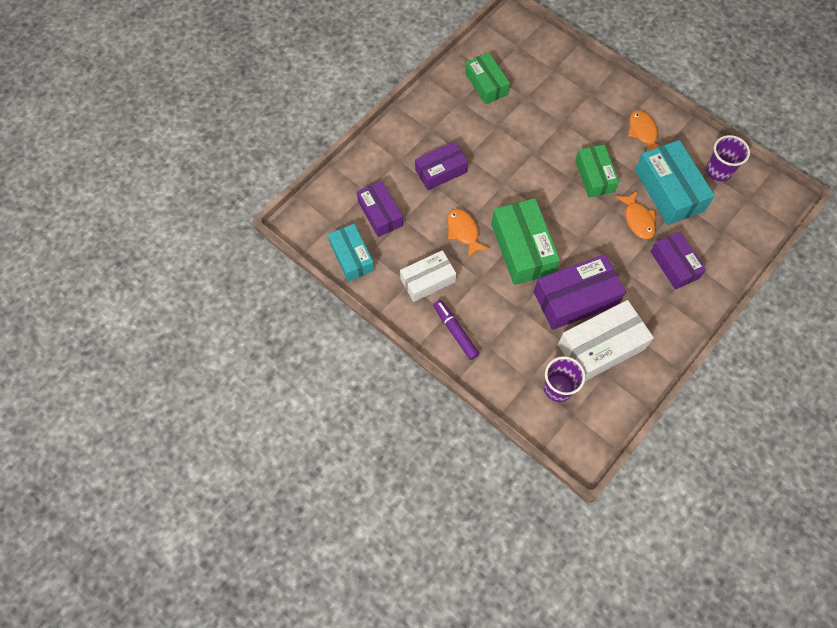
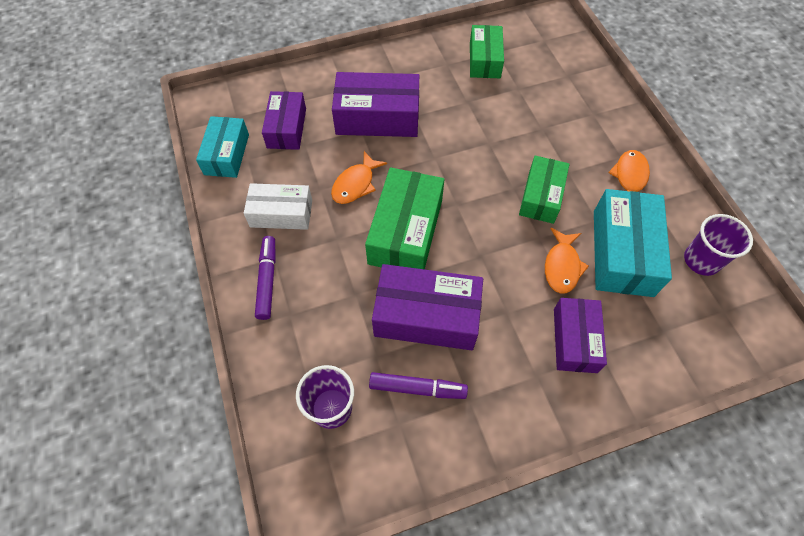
camera: 30 degrees right, 5 degrees down
purple box [415,142,468,190] -> purple box [332,72,419,137], size x1.53
orange fish [447,209,489,259] -> orange fish turned 150 degrees counterclockwise [331,151,387,204]
white box [558,300,654,381] -> purple marker [369,372,468,399]

